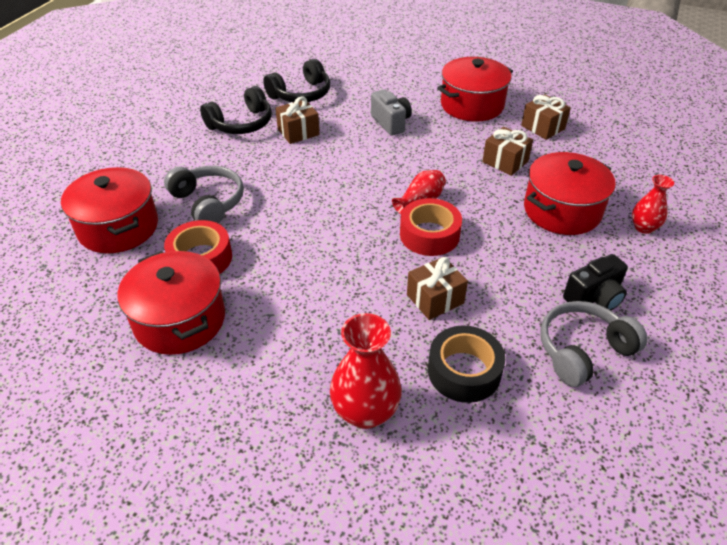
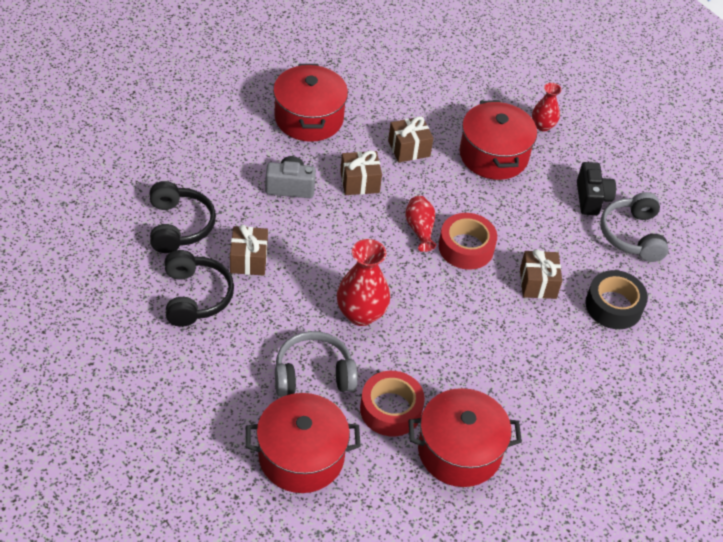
camera: 65 degrees left, 5 degrees up
red vase [330,313,402,429] -> red vase moved to [337,239,390,326]
brown gift [521,94,571,140] -> brown gift moved to [340,150,382,195]

